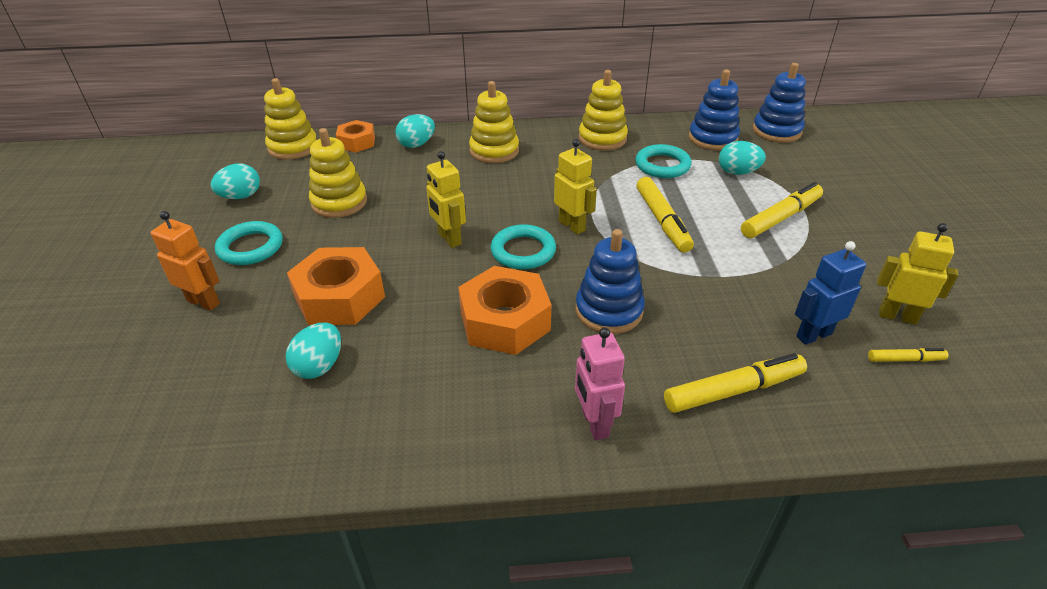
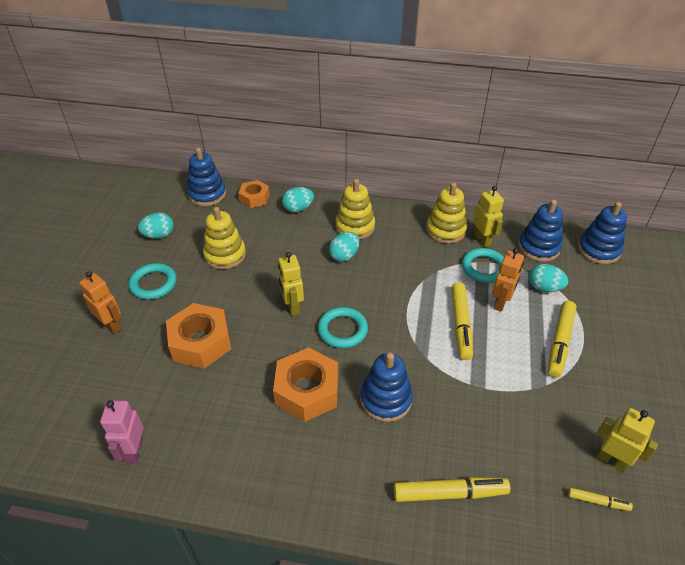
camera: 15 degrees right, 5 degrees up
yellow stacking toy [264,78,317,160] -> blue stacking toy [187,147,226,206]
turquoise egg [285,323,341,379] -> turquoise egg moved to [329,232,359,262]
yellow robot [554,139,597,235] -> yellow robot moved to [473,186,504,247]
pink robot [575,327,625,441] -> pink robot moved to [100,400,144,464]
yellow marker [741,182,823,238] -> yellow marker turned 135 degrees clockwise [548,301,577,378]
blue robot [795,241,866,345] -> none
none -> orange robot [492,248,524,312]

